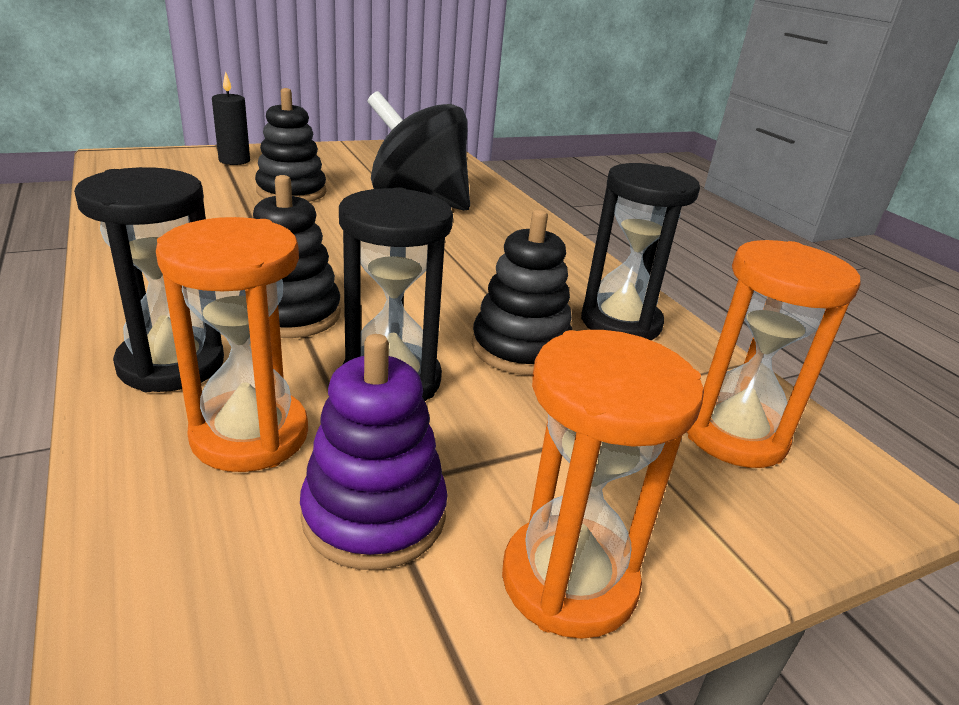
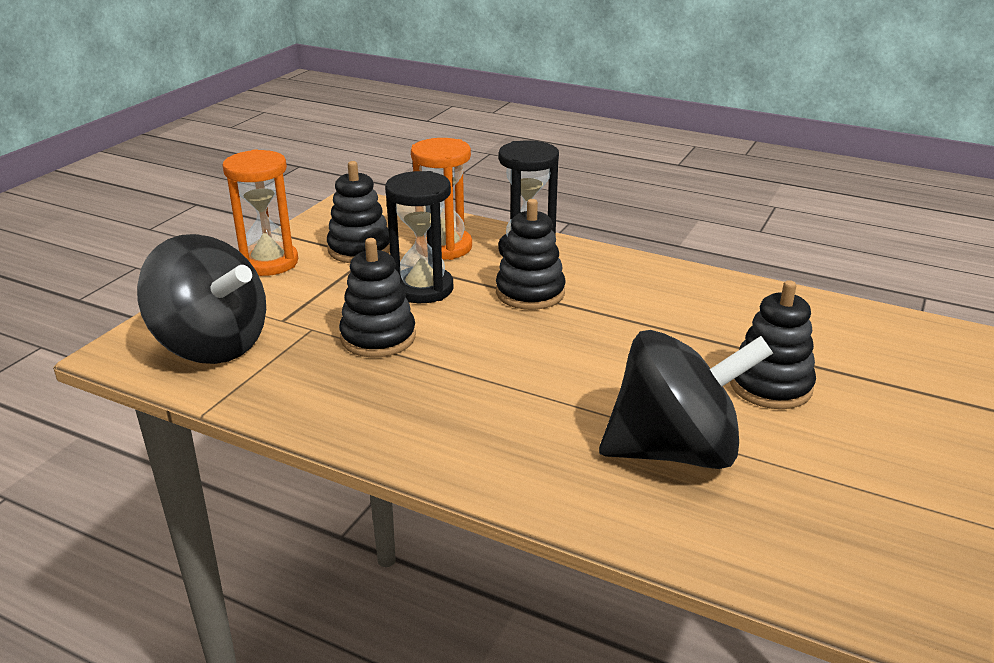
camera: 145 degrees right, 0 degrees up
black candle [212,71,250,165] -> none
purple stacking toy [300,334,447,570] -> black stacking toy [327,161,390,263]
black hourglass [581,163,700,340] -> none
orange hourglass [687,240,860,468] -> black spinning top [137,234,266,364]

